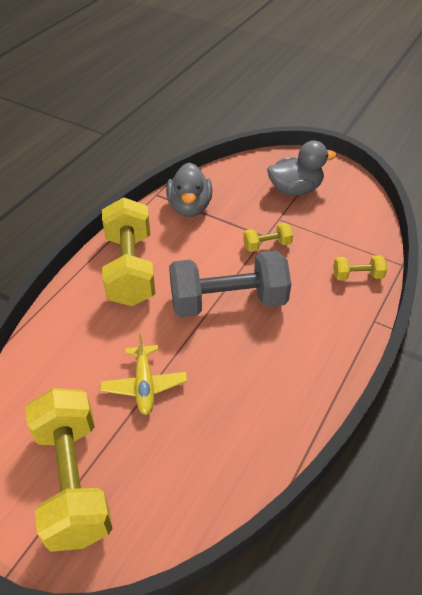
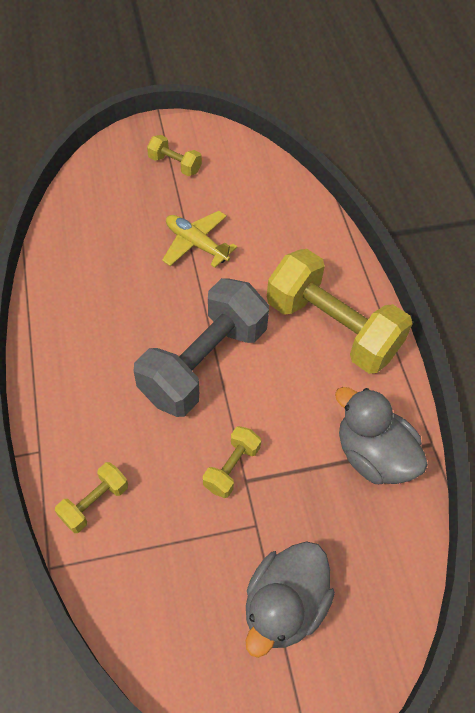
camera: 135 degrees right, 10 degrees up
yellow dumbbell [25,388,113,552] -> yellow dumbbell [147,135,202,176], size x0.45

